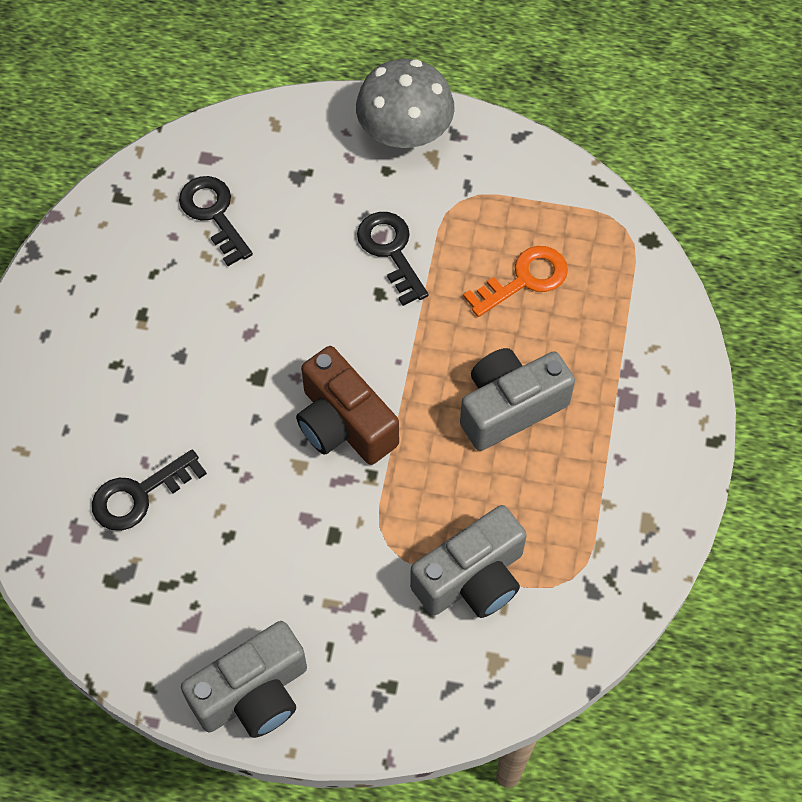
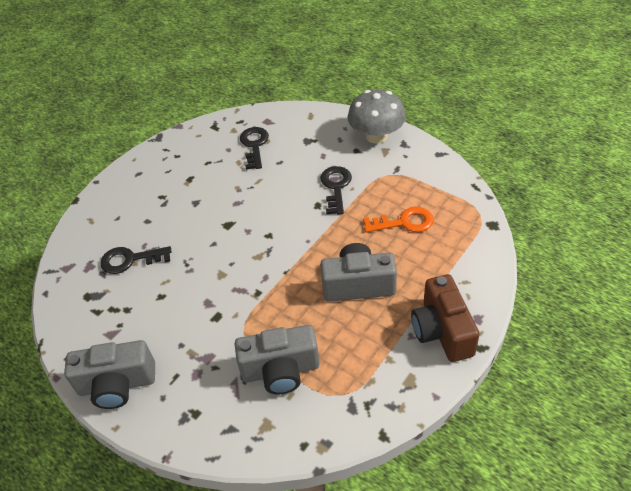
camera: 30 degrees right, 15 degrees down
brown camera [296,346,399,465] -> brown camera moved to [411,274,480,362]

